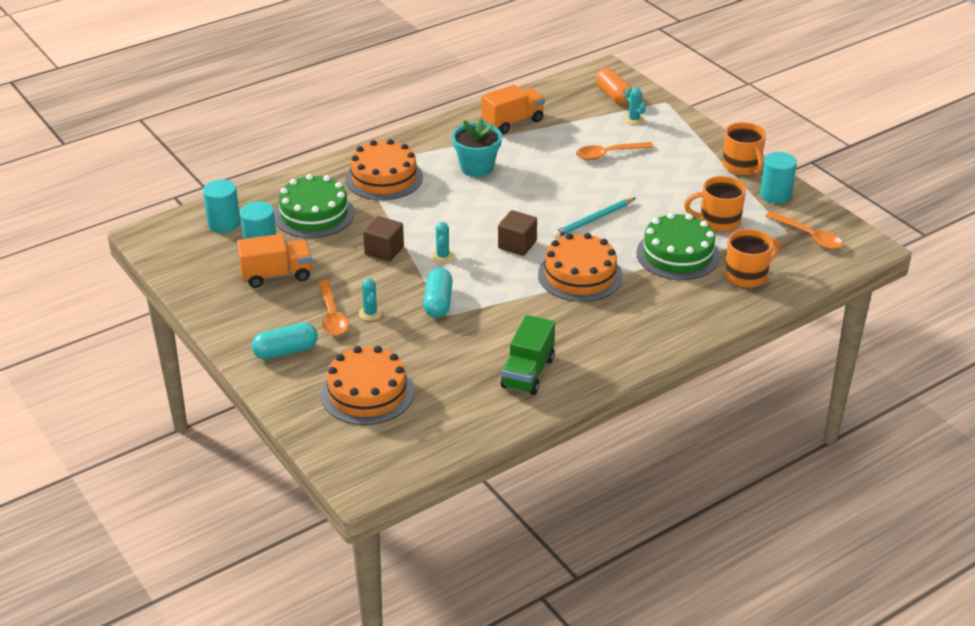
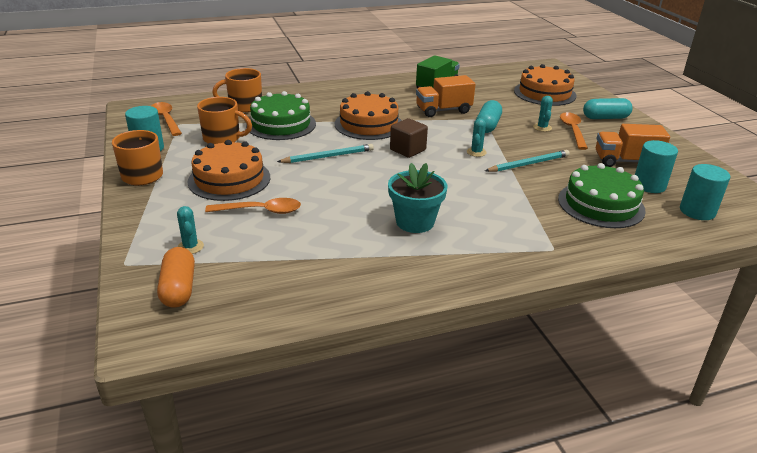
camera: 165 degrees left, 5 degrees down
orange cake [345,139,423,200] -> orange cake moved to [188,140,270,201]
brown cube [363,216,404,261] -> turquoise pencil [485,150,570,172]
orange truck [482,85,545,134] -> orange truck moved to [416,75,475,117]

